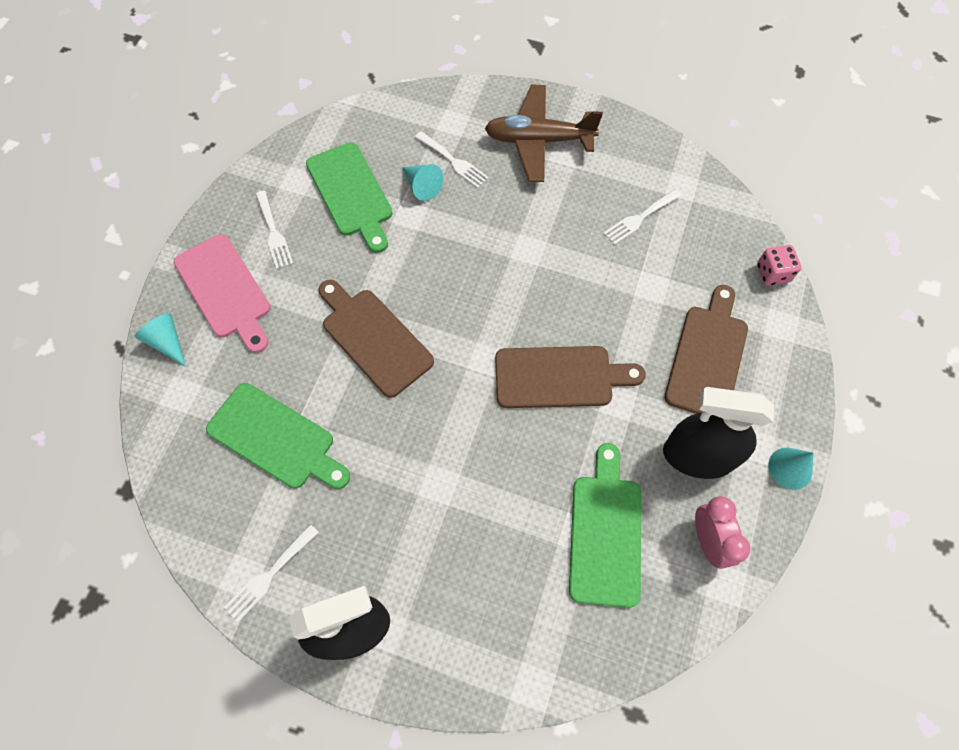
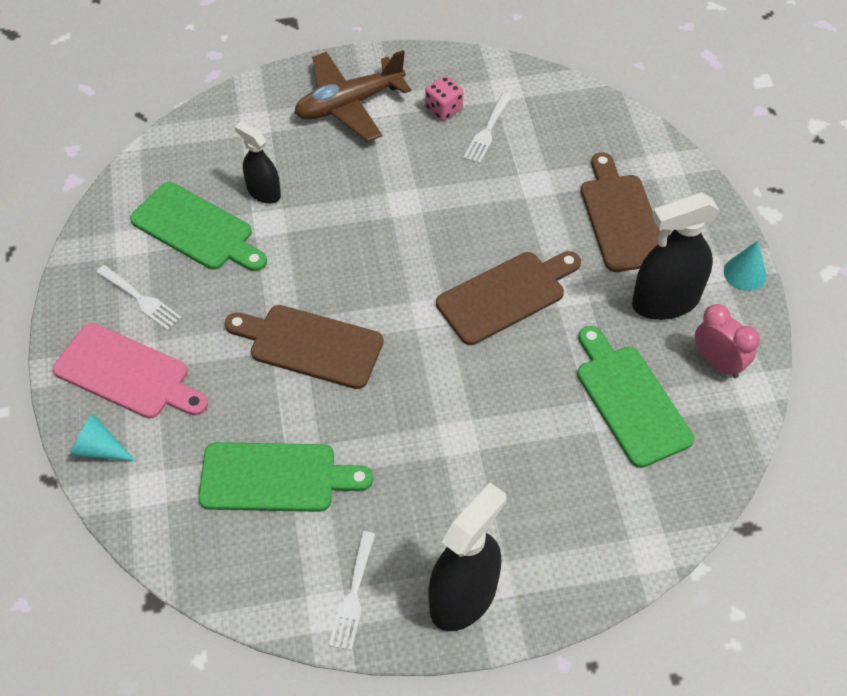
camera: 30 degrees left, 10 degrees down
turquoise cone [402,164,444,201] -> black spray bottle [235,122,281,204]
white fork [415,131,489,188] -> none
pink dice [757,245,801,286] -> pink dice moved to [425,76,463,121]

